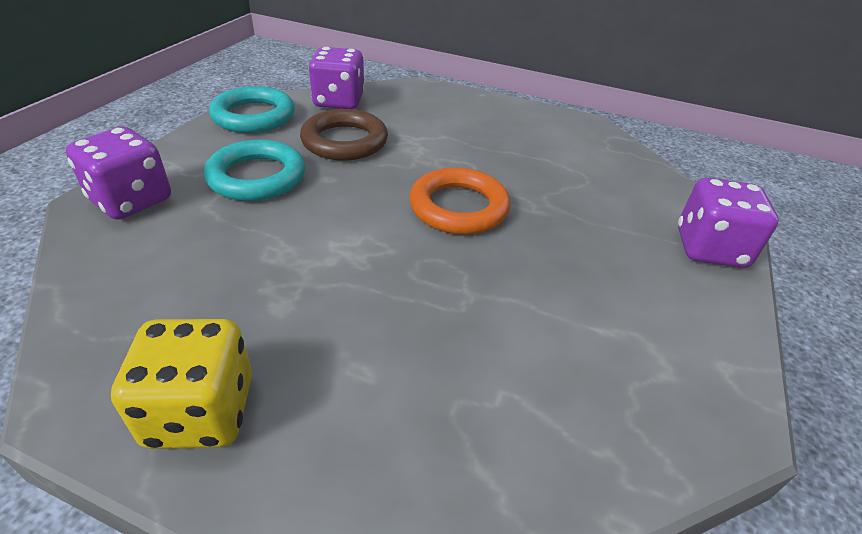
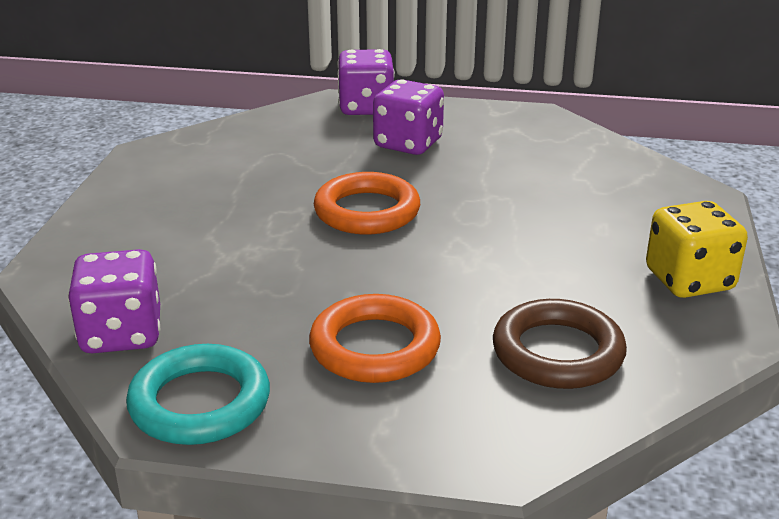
camera: 100 degrees left, 10 degrees down
purple dice [66,127,171,220] -> purple dice moved to [373,79,444,155]
turquoise ring [204,139,305,201] -> orange ring [309,294,441,383]
brown ring [300,109,388,161] -> brown ring moved to [493,299,627,389]

